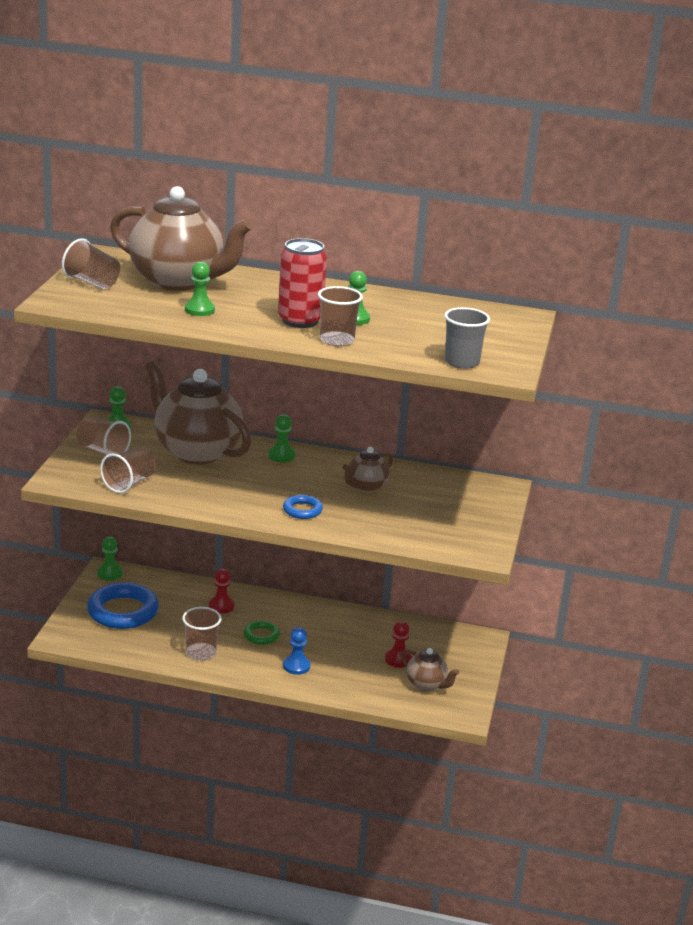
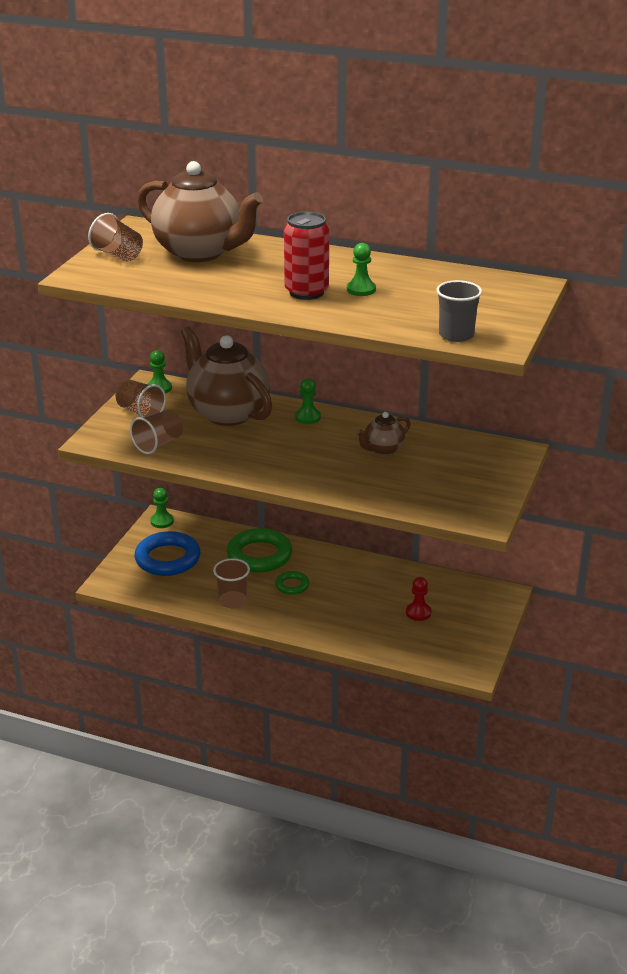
camera: 10 degrees right, 5 degrees up
green pawn [185,262,215,316] -> none
red pawn [209,569,234,614] -> green ring [227,528,292,572]
blue ring [283,495,323,519] -> none
blue pawn [283,627,311,675] -> none
brown cup [318,286,363,346] -> none
brown teapot [401,648,459,691] -> none

